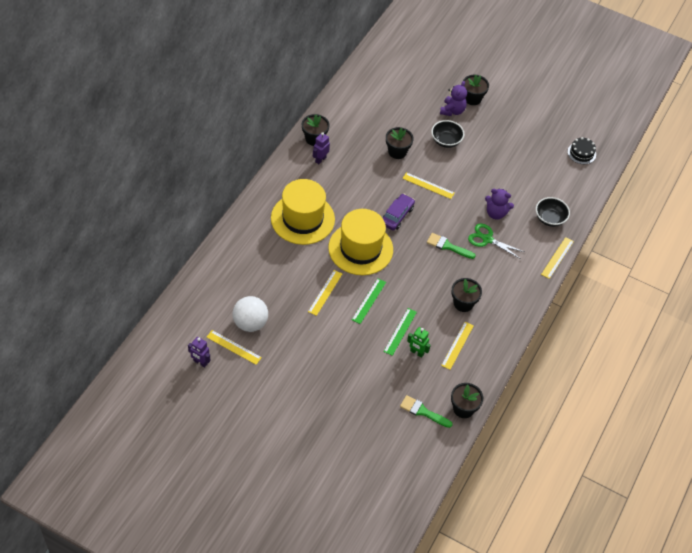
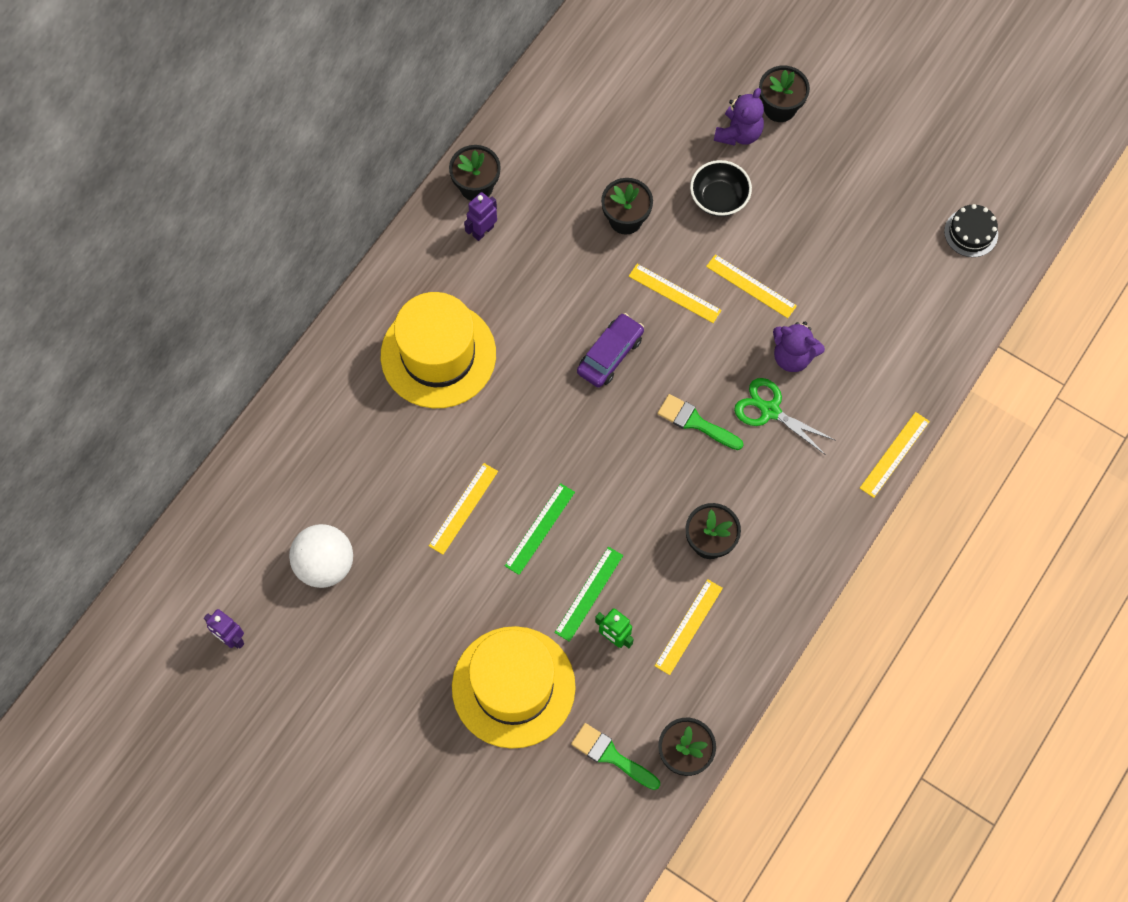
camera: 10 degrees right, 15 degrees up
yellow ruler [207,330,262,365] -> yellow ruler moved to [706,254,797,318]
yellow hat [328,209,393,275] -> yellow hat moved to [452,626,576,749]
black bowl [536,197,570,227] -> none

